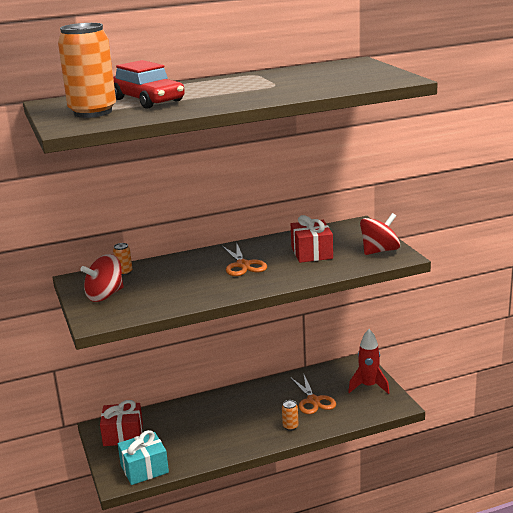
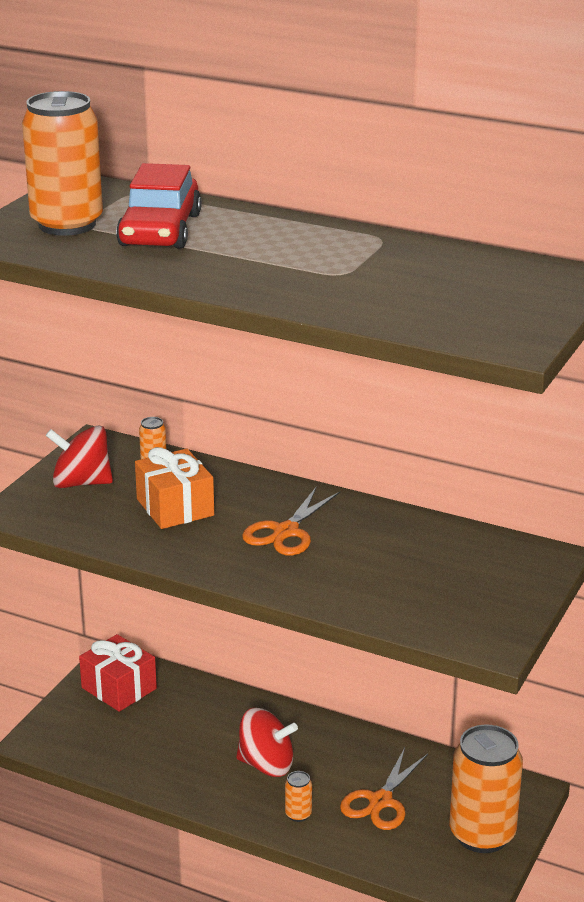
camera: 45 degrees right, 5 degrees up
turquoise gift [118,430,169,485] -> none
red gift [291,215,333,263] -> none
red rocket [348,329,390,394] -> orange can [449,725,523,853]
red spinning top [360,213,400,255] -> red spinning top moved to [236,708,298,777]
none -> orange gift [135,447,214,529]

